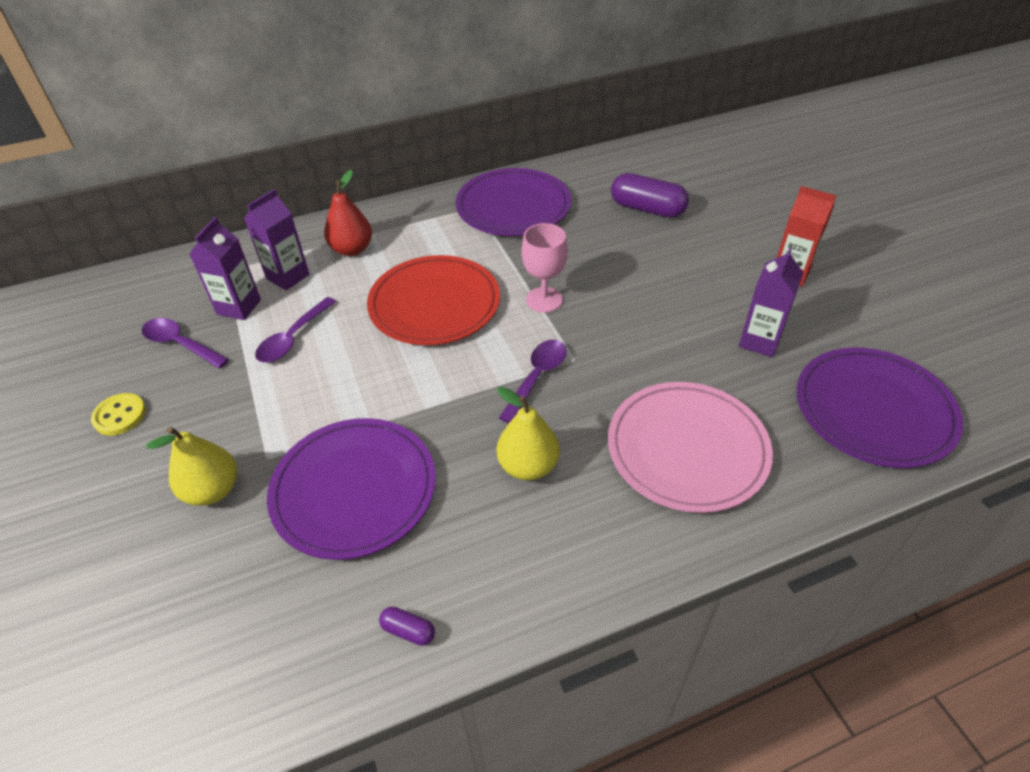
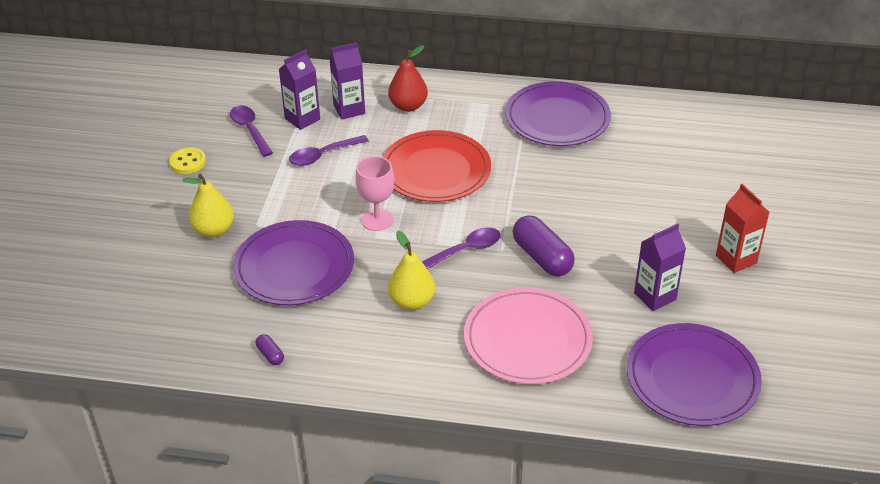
camera: 30 degrees right, 5 degrees down
pink goblet [522,223,568,313] -> pink goblet moved to [355,156,394,231]
purple capsule [611,173,689,218] -> purple capsule moved to [513,215,575,276]

